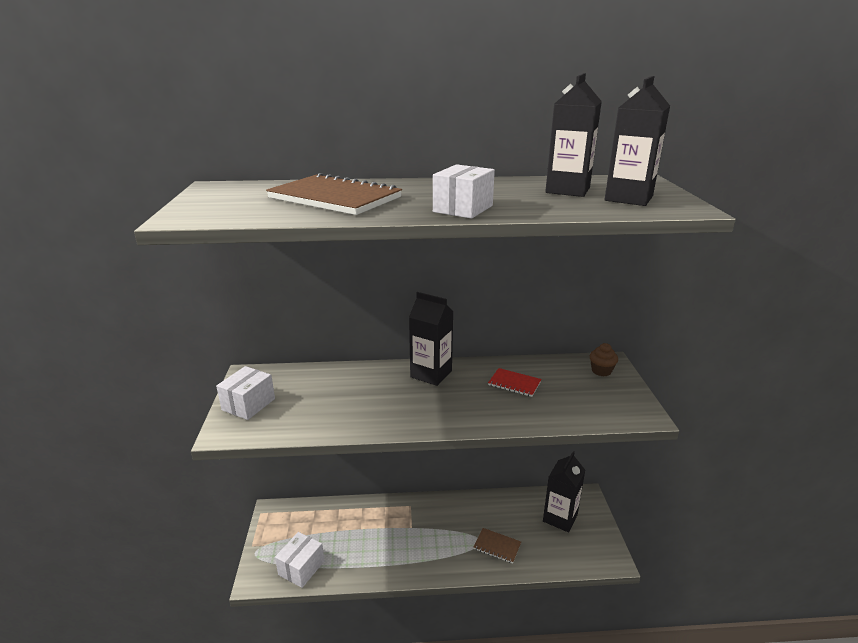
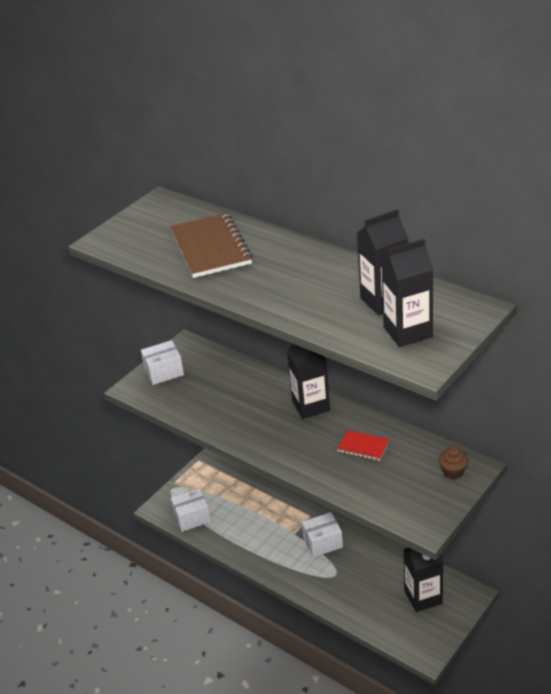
camera: 45 degrees right, 10 degrees up
white box [433,164,495,219] -> white box moved to [302,512,343,557]
brown notebook [474,528,521,564] -> none
red notebook [488,368,541,397] -> red notebook turned 45 degrees counterclockwise [337,430,389,461]

